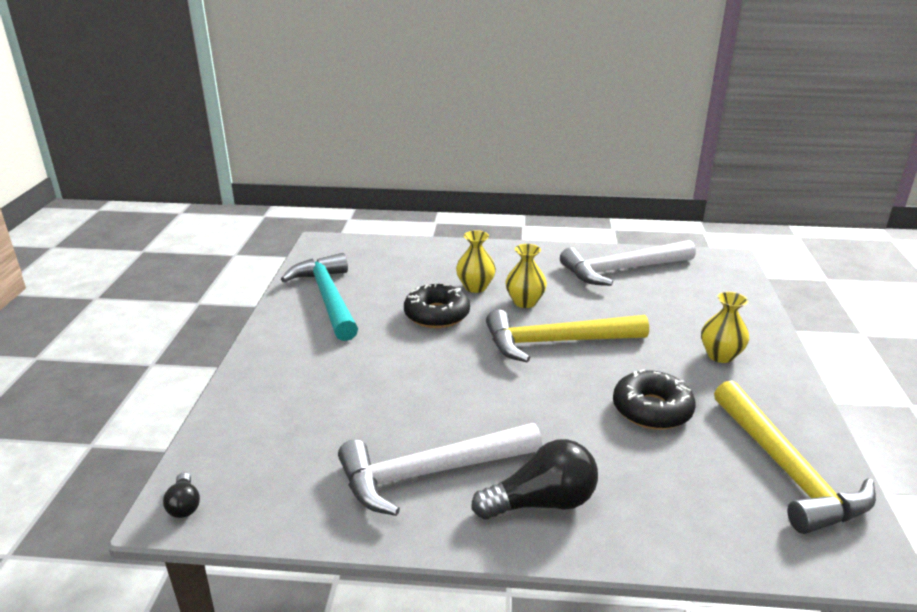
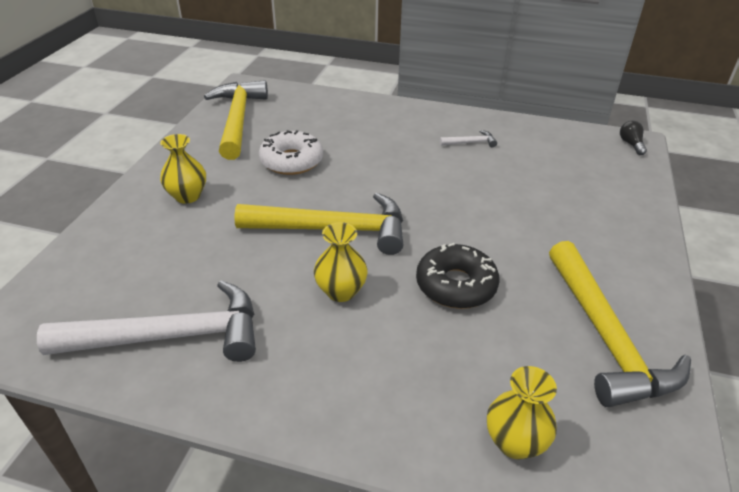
camera: 170 degrees left, 10 degrees up
turquoise hammer [281,253,358,341] -> yellow hammer [549,241,691,407]
white hammer [338,423,542,516] -> white hammer [440,130,497,147], size x0.40
yellow vase [456,230,496,293] -> yellow vase moved to [487,366,557,459]
black light bulb [471,439,598,520] -> none
black donut [613,369,695,430] -> white donut [259,130,323,175]

